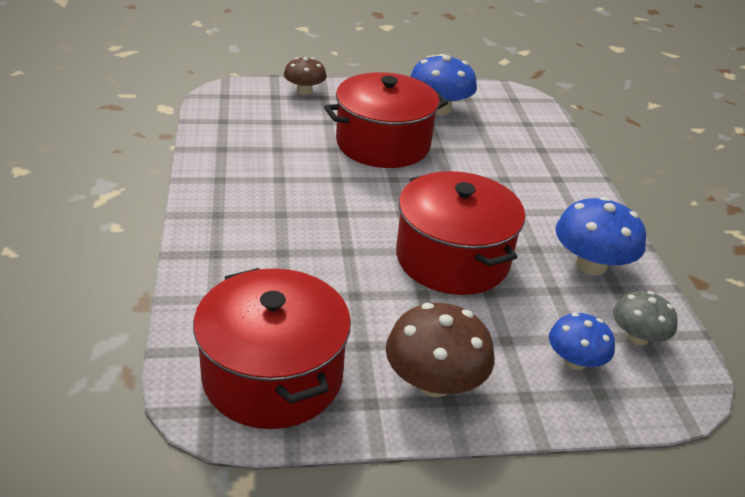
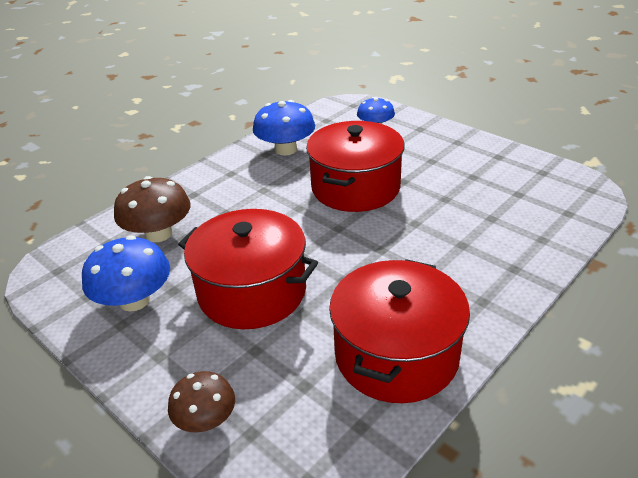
camera: 125 degrees left, 0 degrees up
red pot [193,268,351,429] -> red pot moved to [329,259,470,403]
brown mushroom [386,303,494,397] -> brown mushroom moved to [114,176,191,242]
grey mushroom [613,291,678,346] -> none

